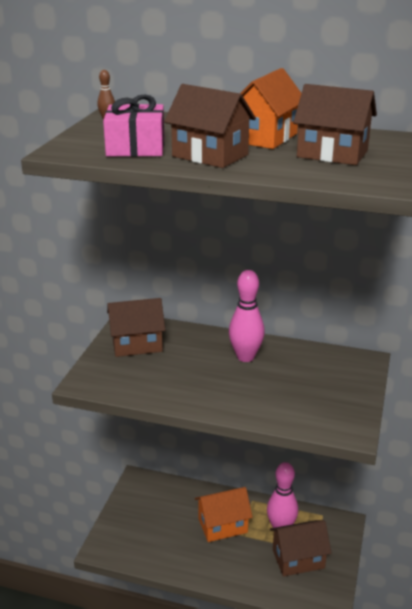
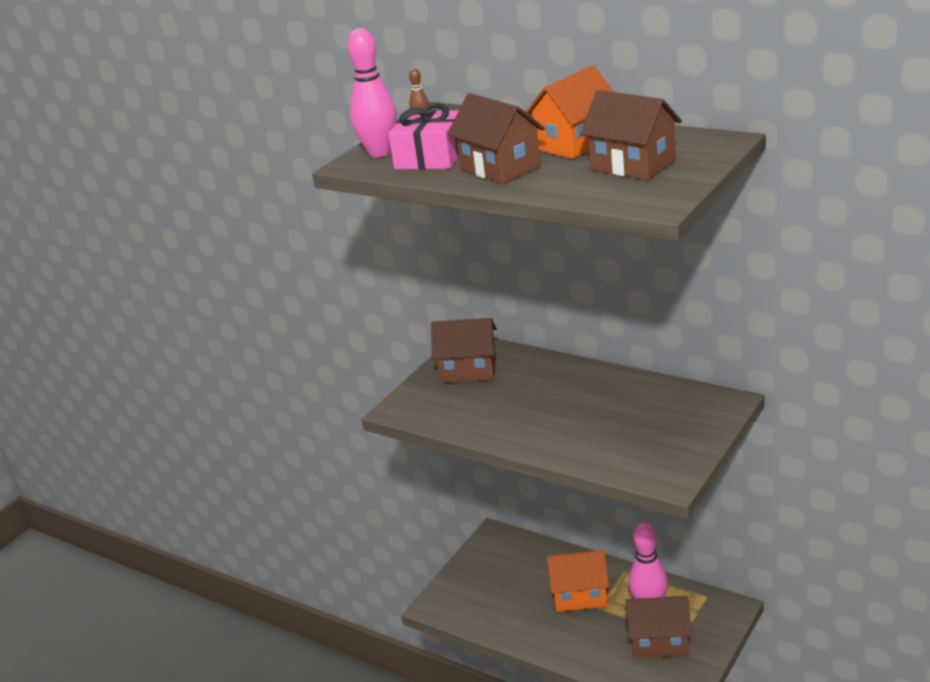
camera: 20 degrees right, 0 degrees up
pink bowling pin [229,270,265,362] -> pink bowling pin moved to [348,28,397,157]

